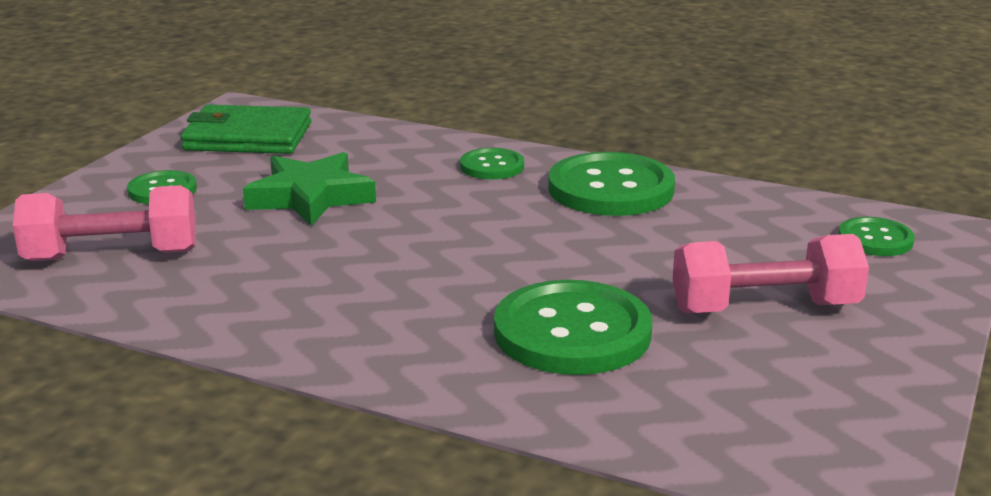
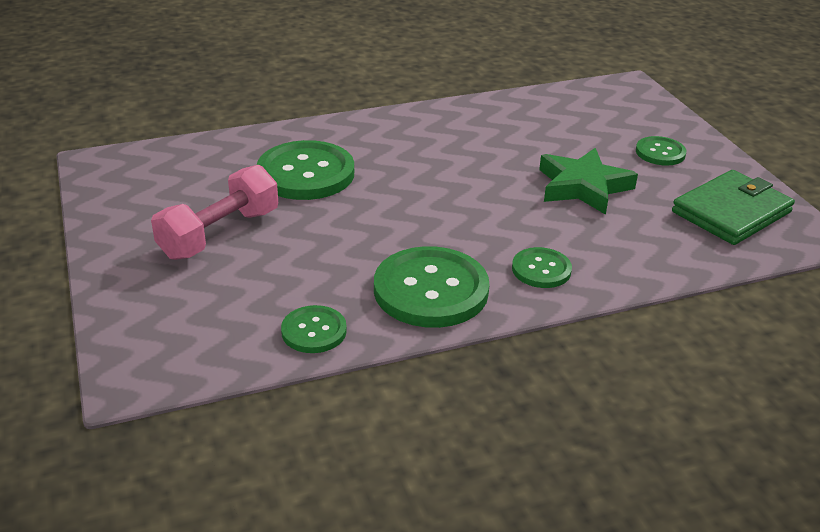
camera: 135 degrees right, 10 degrees up
pink dumbbell [13,185,196,261] -> none
green button [838,217,915,256] -> green button moved to [281,305,347,353]

